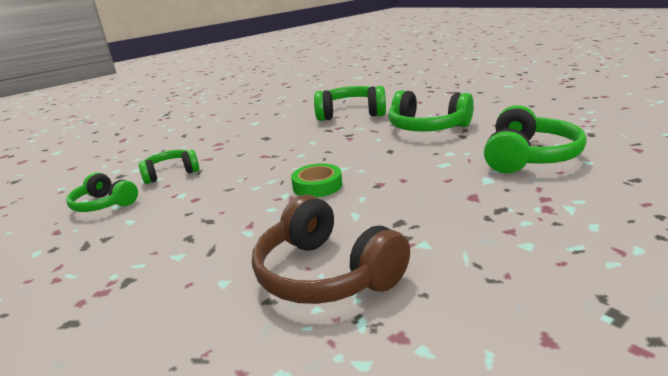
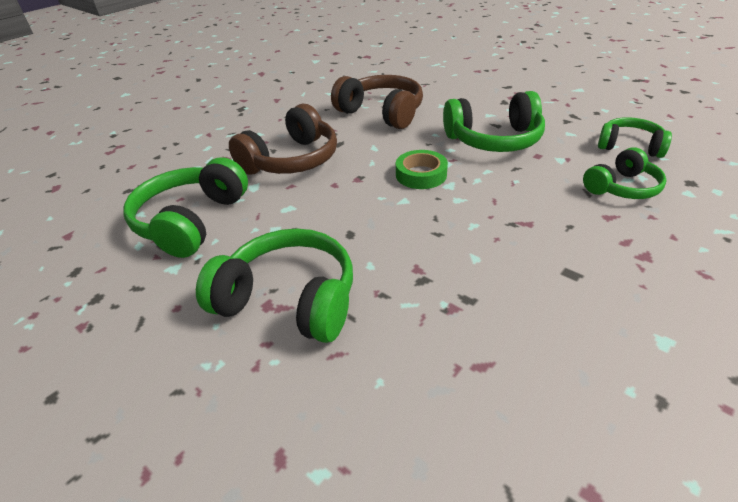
camera: 170 degrees right, 15 degrees up
green headphones [314,86,386,121] -> green headphones moved to [443,91,545,152]
none -> brown headphones [229,104,337,175]

